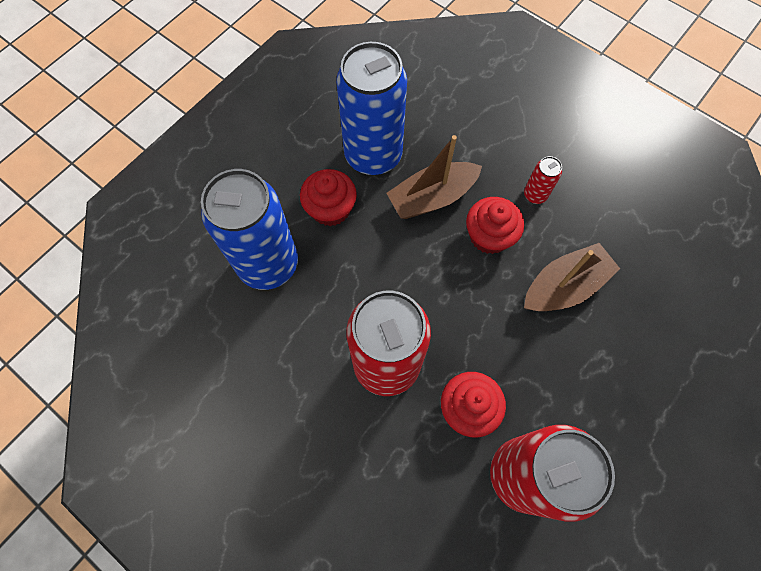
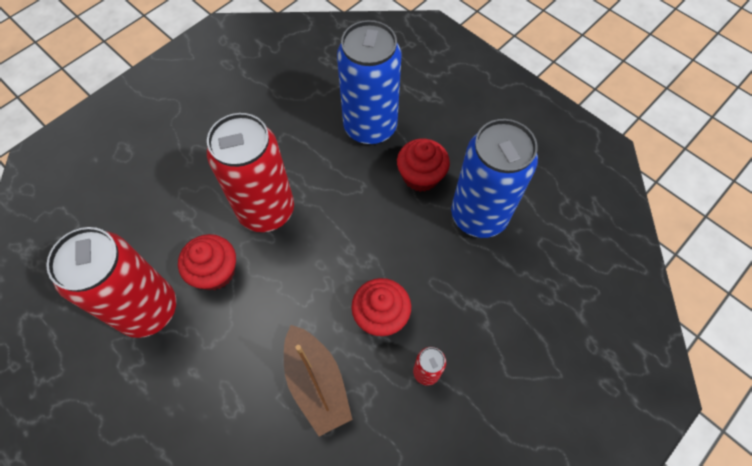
camera: 95 degrees right, 5 degrees down
brown boat [386,135,482,219] -> none

